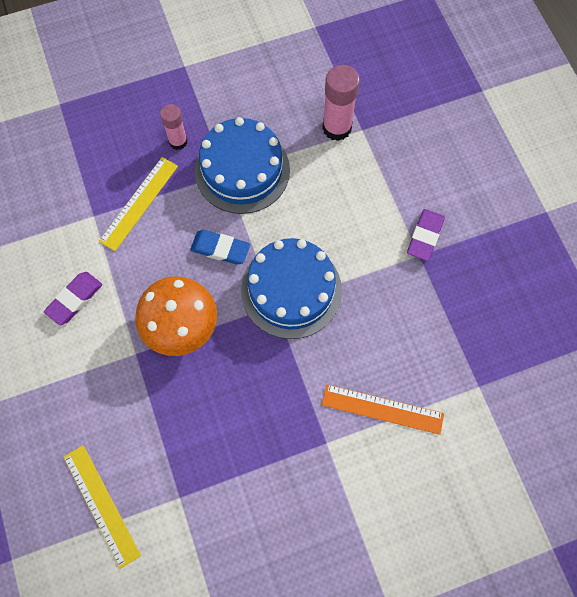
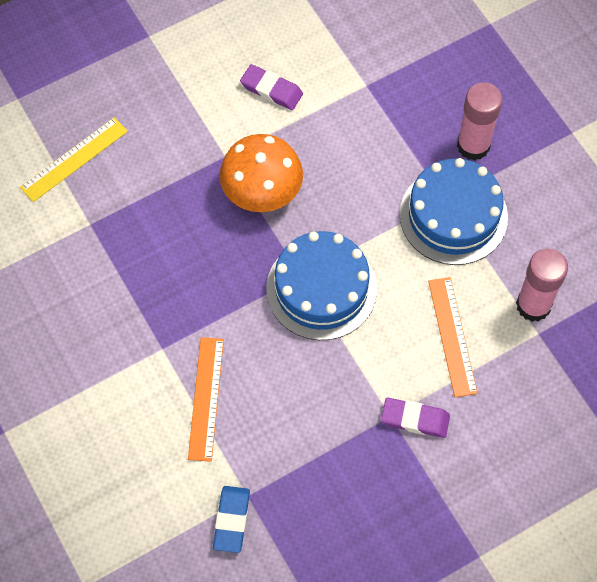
camera: 80 degrees right, 5 degrees down
yellow ruler [99,157,178,251] -> none
pink glue stick [160,104,187,150] -> pink glue stick [457,82,503,161], size x1.58
blue eraser [190,230,250,265] -> blue eraser moved to [213,486,250,553]
none -> orange ruler [428,277,478,397]

